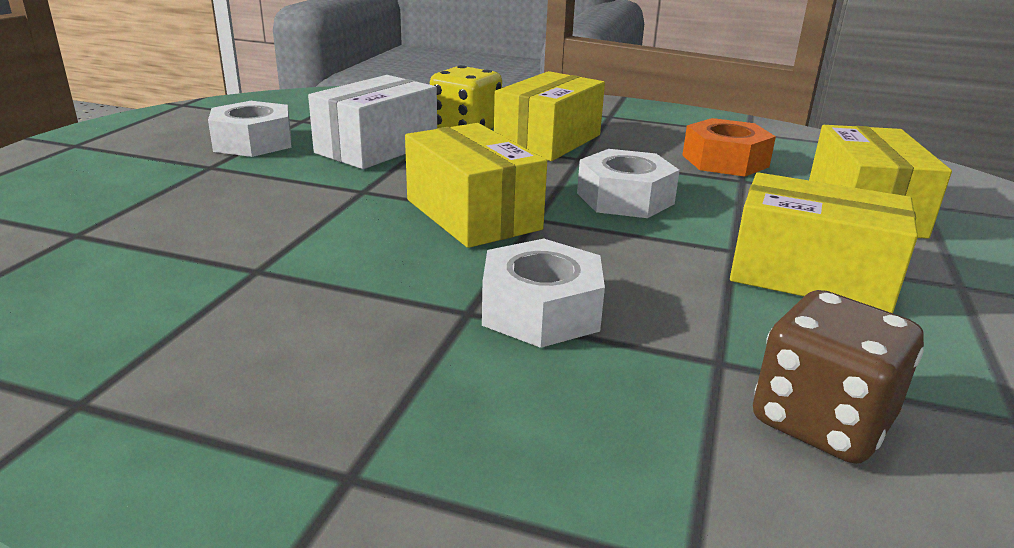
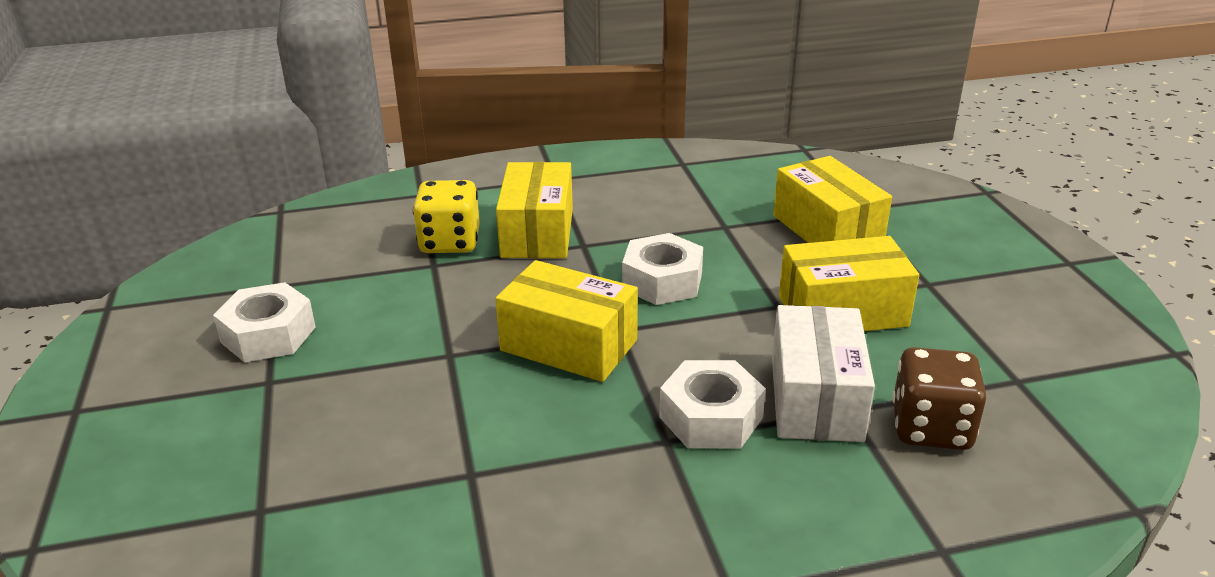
camera: 30 degrees left, 5 degrees up
white box [308,75,437,169] -> white box moved to [772,305,875,442]
orange nut [682,118,776,177] -> none

